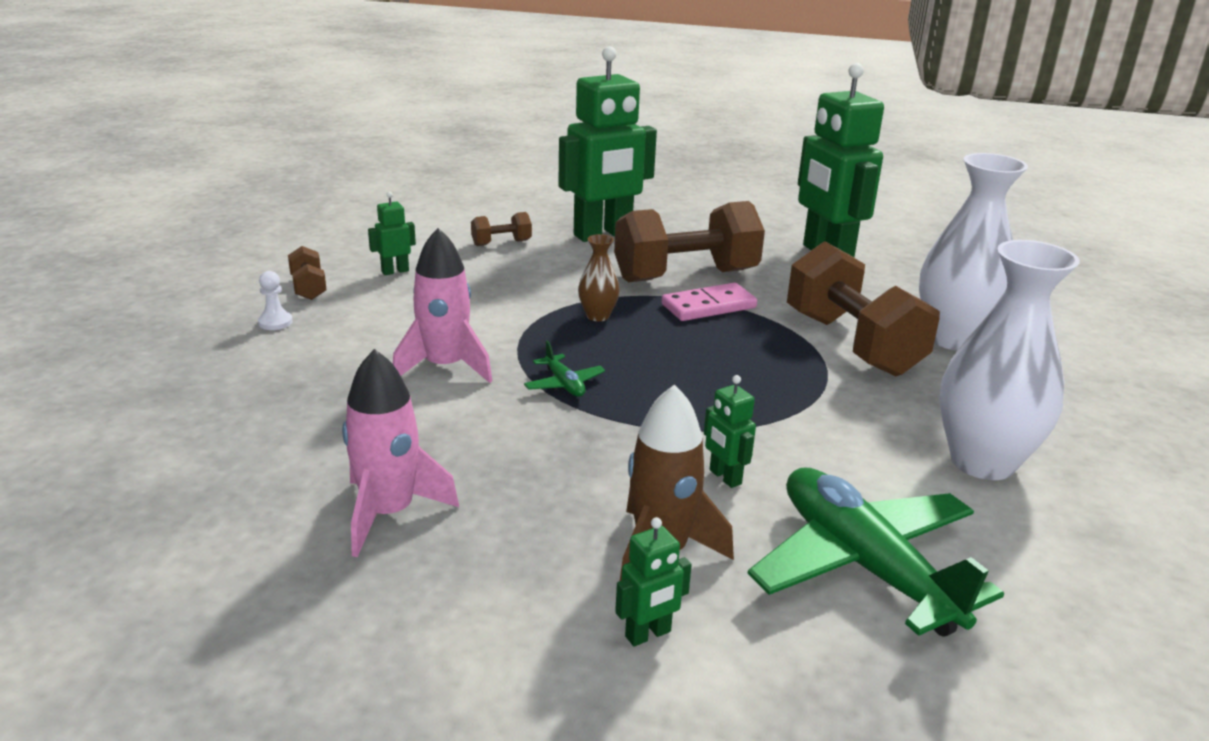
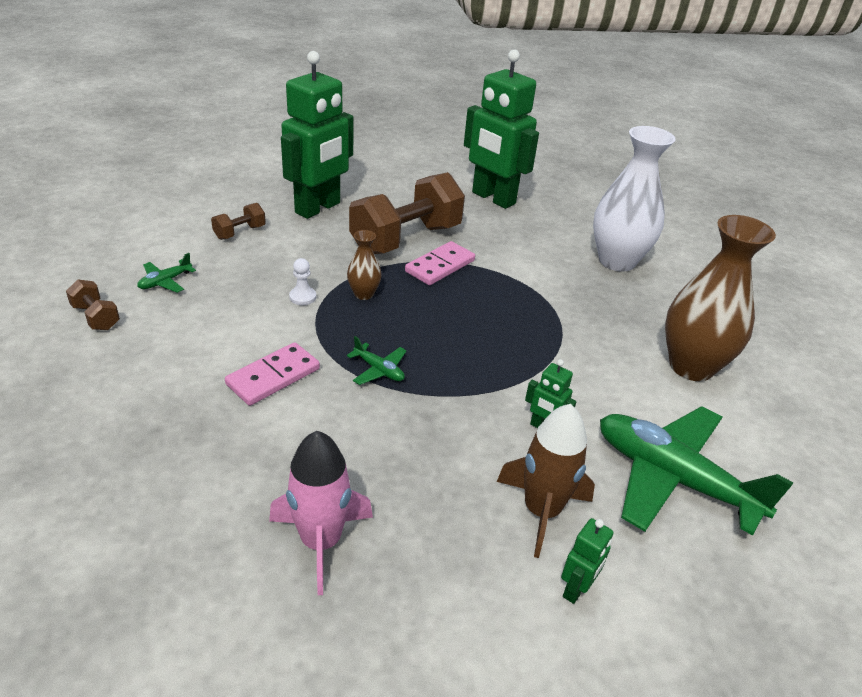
camera: 25 degrees left, 10 degrees up
white pawn [258,271,293,330] -> white pawn moved to [289,258,316,305]
green robot [368,191,416,275] -> green plane [137,253,196,293]
pink rocket [393,228,492,383] -> pink domino [225,342,320,406]
brown dumbbell [787,241,940,376] -> none
white vase [939,240,1080,480] -> brown vase [665,215,776,381]

